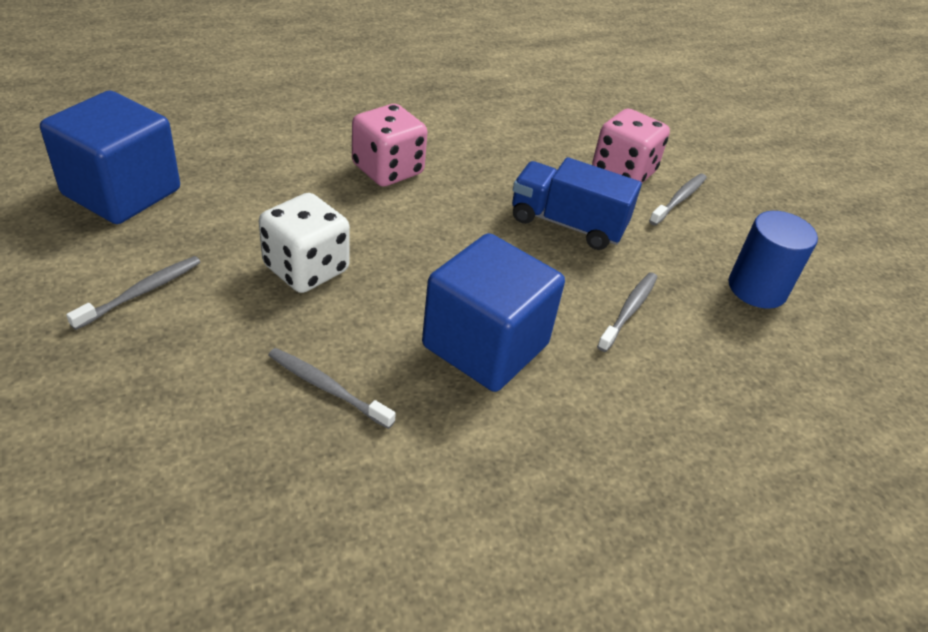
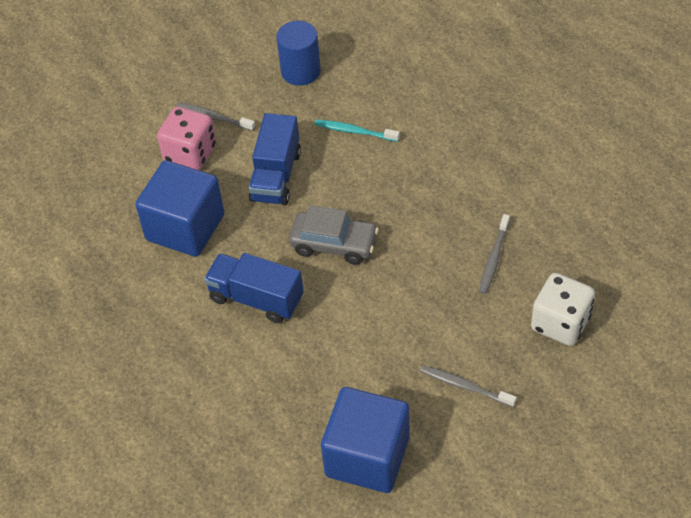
camera: 95 degrees left, 10 degrees up
white dice [259,193,350,293] -> white dice moved to [531,273,595,346]
pink dice [352,104,427,186] -> blue truck [204,253,304,323]
blue cube [422,233,565,392] -> blue cube moved to [135,160,224,257]
grey toothbrush [597,272,658,352] -> turquoise toothbrush [315,119,400,142]
none -> grey car [289,205,379,265]

